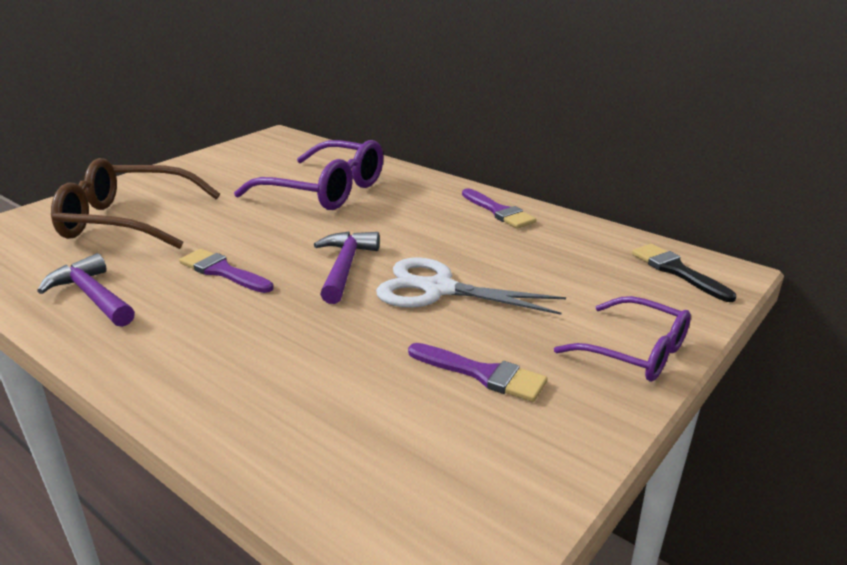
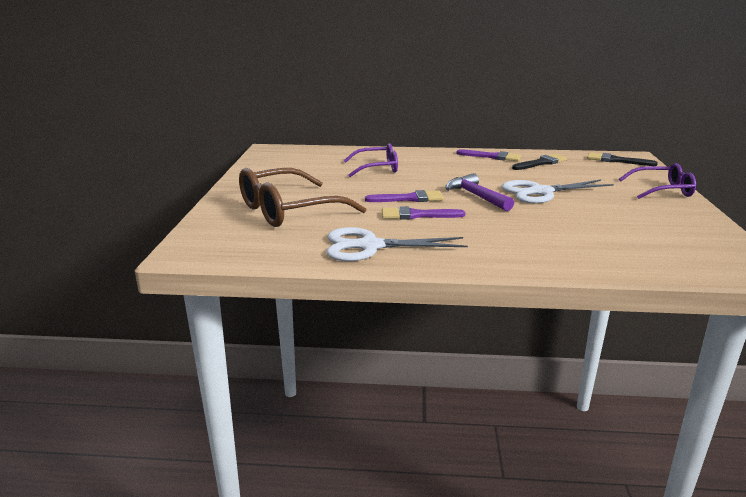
camera: 35 degrees left, 5 degrees down
purple hammer [37,253,135,327] -> white scissors [327,227,468,261]
purple glasses [234,140,383,210] -> purple glasses [343,143,398,177], size x0.61
purple brush [408,343,548,402] -> purple brush moved to [365,190,444,202]
none -> black brush [512,154,567,170]

